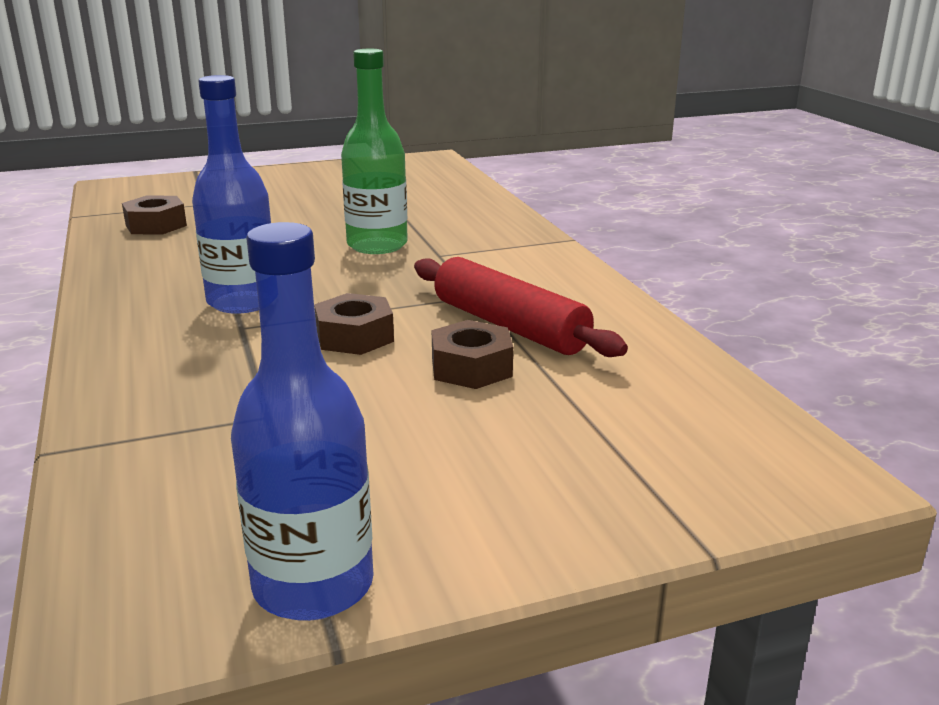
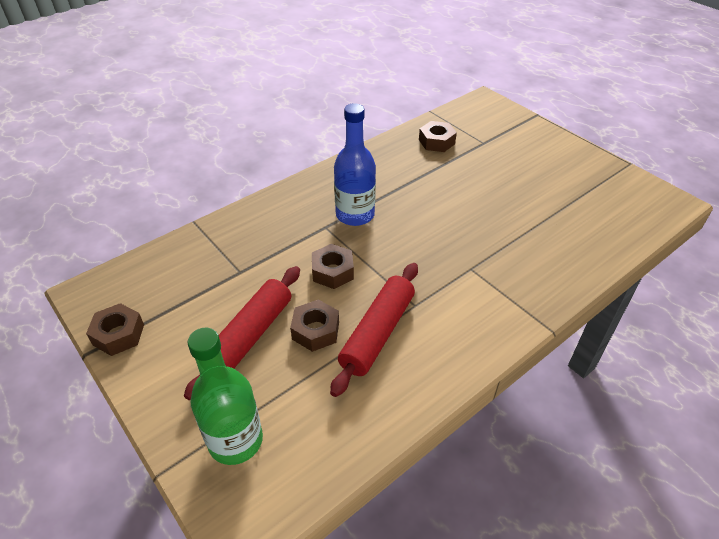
camera: 70 degrees right, 20 degrees up
blue bottle [231,222,374,621] -> brown nut [86,303,144,356]
green bottle [341,49,408,254] -> green bottle moved to [188,327,263,465]
none -> red rolling pin [184,266,300,400]

